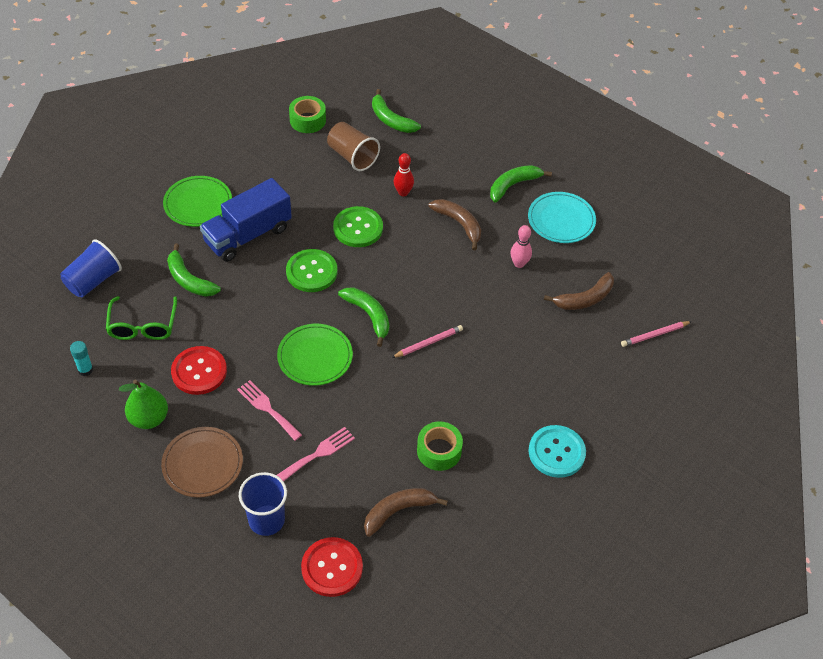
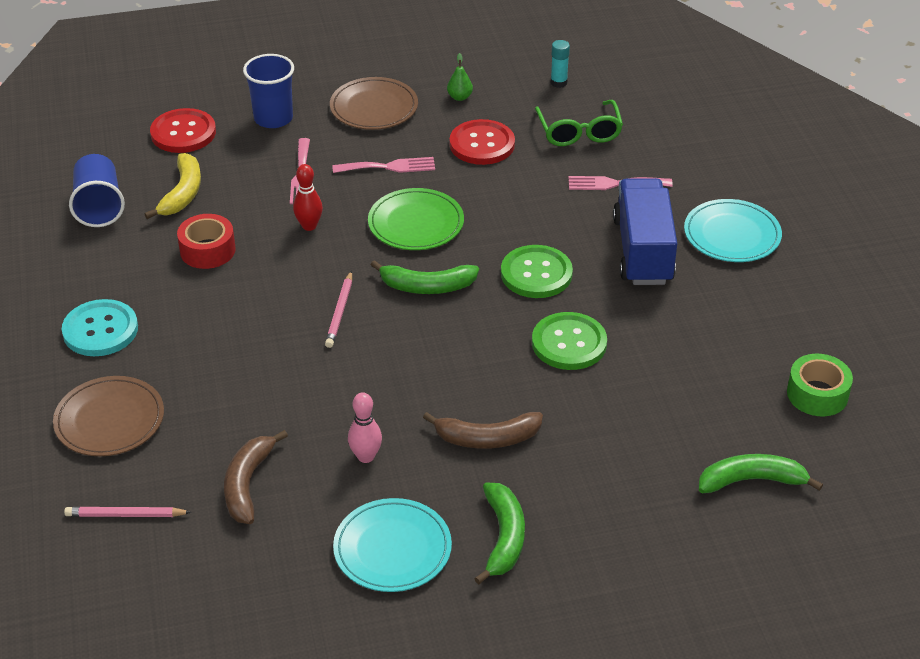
camera: 130 degrees right, 10 degrees down
blue cup [60,239,122,297] -> blue cup moved to [69,154,125,227]
green glasses [106,296,177,340] -> green glasses turned 135 degrees counterclockwise [535,100,623,146]
green pear [119,380,168,429] -> green pear [447,53,473,101], size x0.55
green plate [163,176,232,227] -> turquoise plate [684,199,782,262]
green banana [167,243,221,297] -> pink fork [568,176,673,190]
brown cup [327,122,380,171] -> none
brown banana [364,488,448,537] -> yellow banana [145,153,201,219]
red bowling pin [394,153,414,196] -> red bowling pin moved to [293,164,323,231]
green tape [417,421,463,471] -> red tape [177,214,236,269]
pink pencil [621,321,692,347] -> pink pencil turned 105 degrees counterclockwise [64,507,192,517]
none -> brown plate [53,376,164,456]

